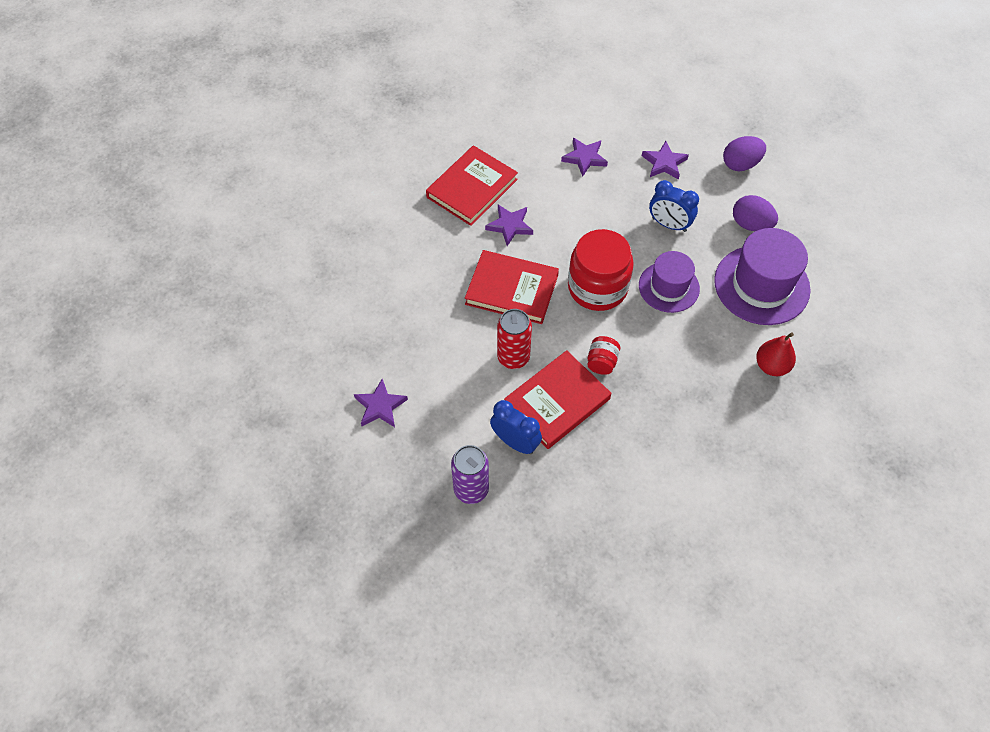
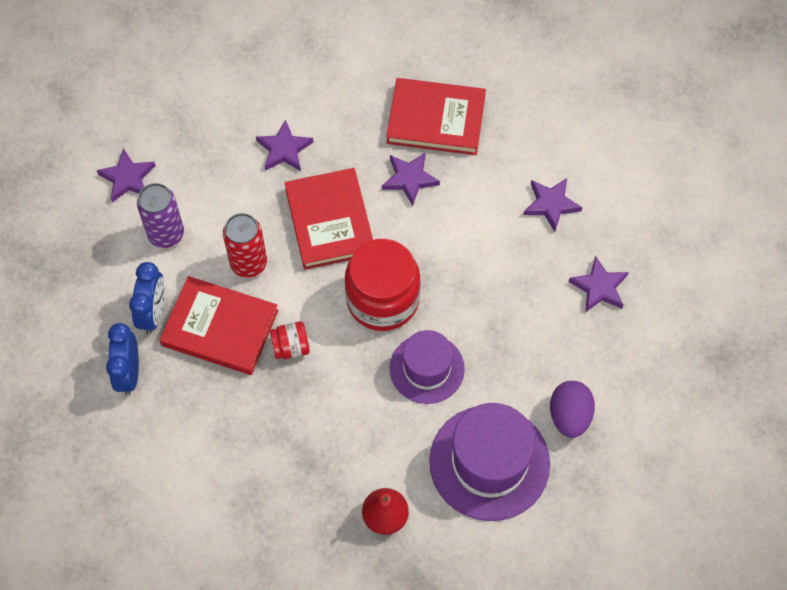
camera: 60 degrees right, 5 degrees up
purple can [451,445,489,504] -> purple can moved to [137,183,184,248]
blue clock [649,180,699,232] -> blue clock moved to [106,323,139,395]
purple egg [723,136,766,171] -> none
none -> purple star [256,119,313,171]

